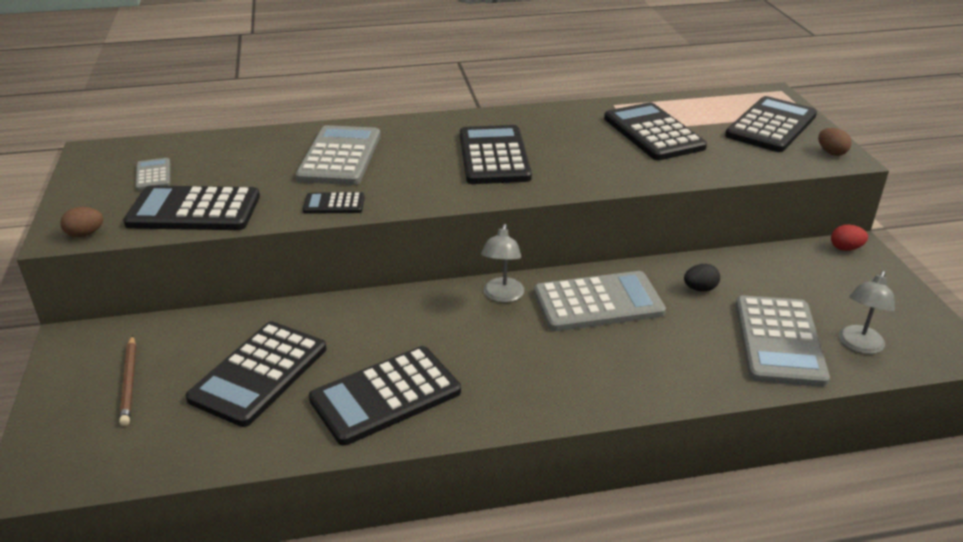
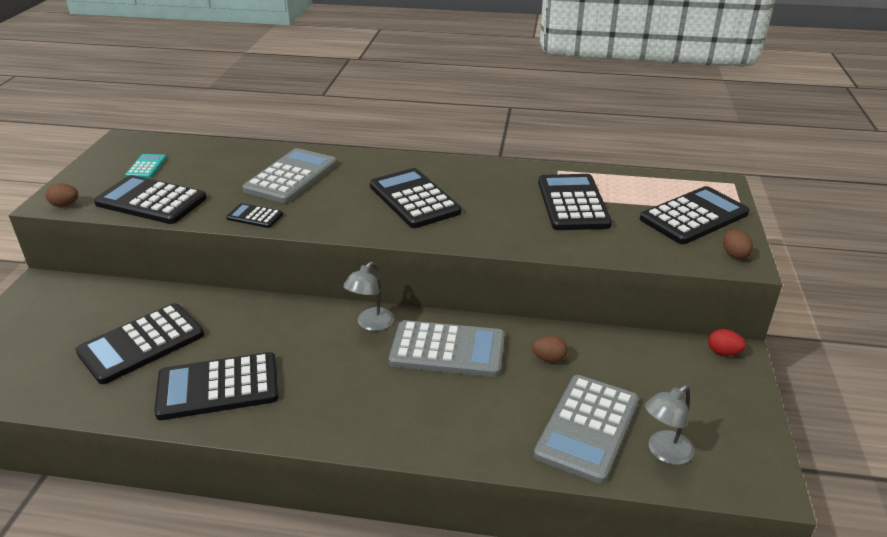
camera: 20 degrees right, 0 degrees up
brown pencil [119,335,136,426] -> none
grey calculator [135,158,170,191] -> turquoise calculator [125,154,166,178]
black calculator [460,125,532,184] -> black calculator turned 45 degrees counterclockwise [370,168,461,228]
black egg [684,264,720,292] -> brown egg [532,336,568,363]

